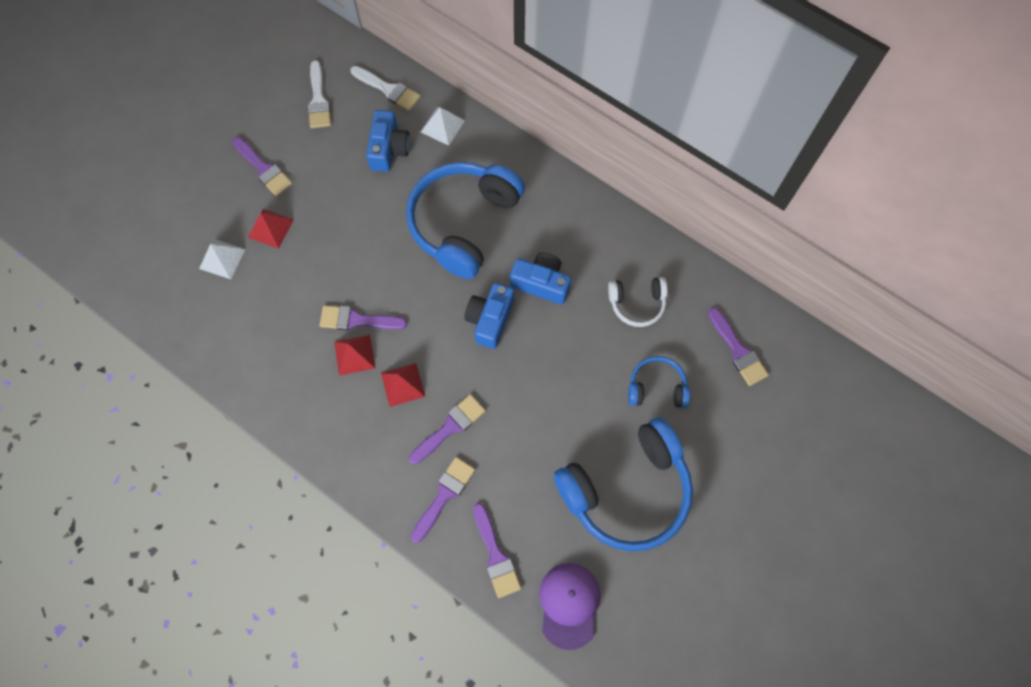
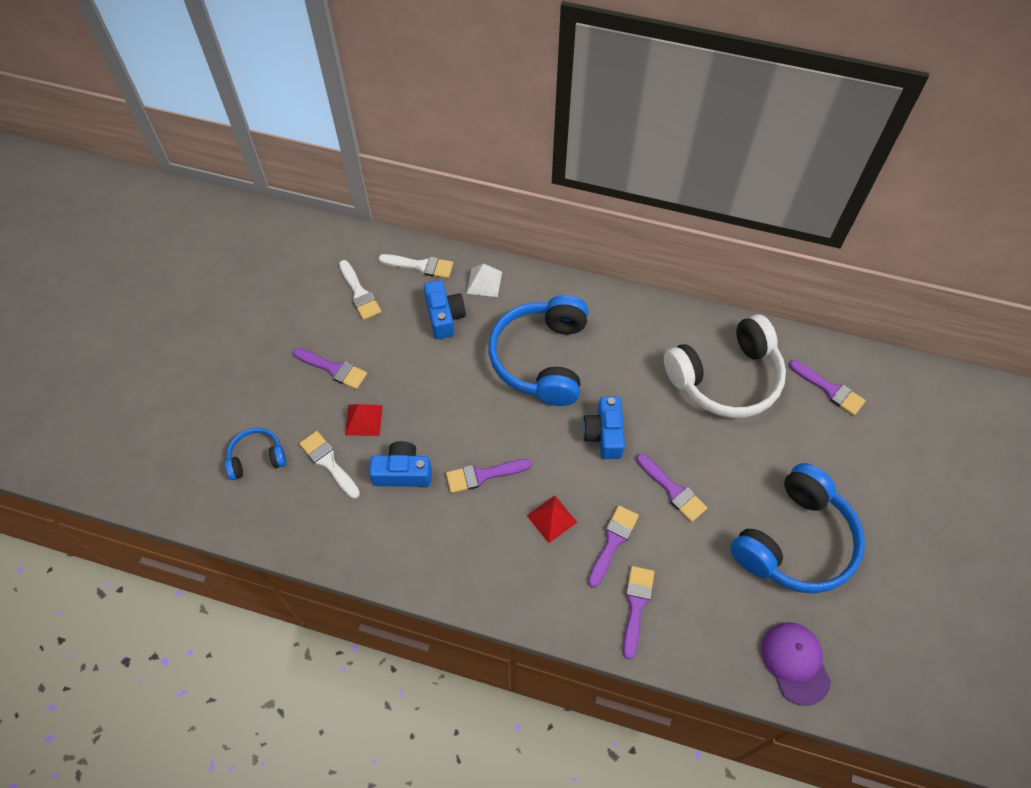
camera: 20 degrees left, 10 degrees down
white pyramid [199,239,246,279] -> white brush [299,431,360,499]
red pyramid [334,335,375,376] -> none
purple brush [473,503,521,598] -> purple brush moved to [636,454,707,522]
blue camera [510,252,571,305] -> blue camera moved to [369,441,432,487]
white headphones [608,277,668,327] -> white headphones [664,314,786,418], size x2.04
blue headphones [628,356,690,408] -> blue headphones moved to [225,428,286,480]

